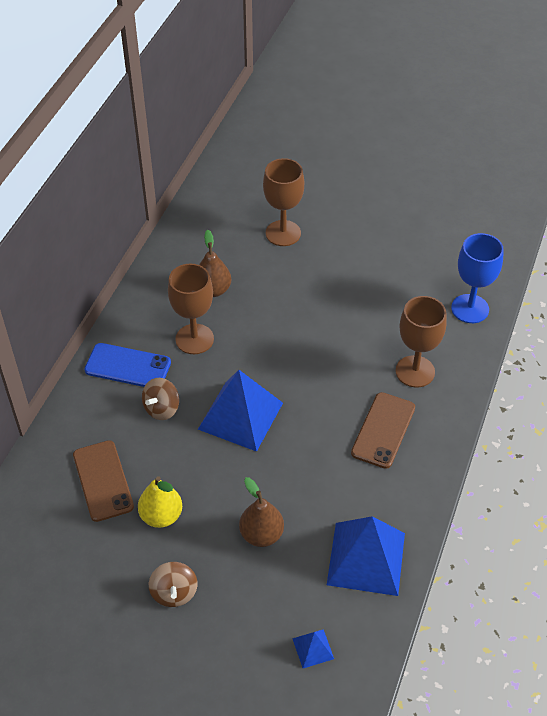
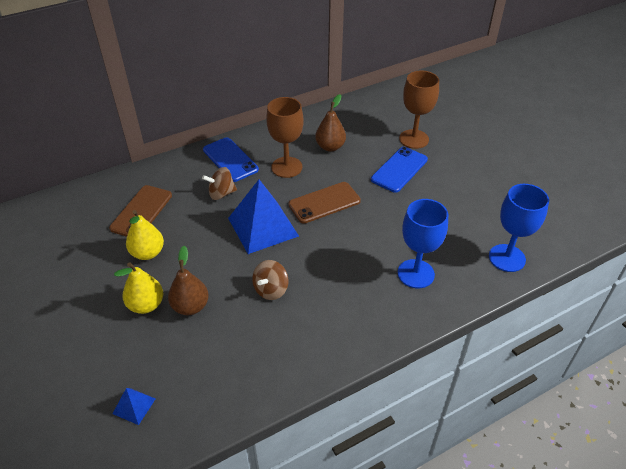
camera: 40 degrees right, 5 degrees down
brown spinning top [149,562,197,607] -> brown spinning top moved to [252,260,289,300]
blue pyramid [327,517,405,596] -> none
brown phone [351,392,415,469] -> brown phone moved to [288,182,361,224]
brown goblet [395,296,447,388] -> blue goblet [398,199,448,288]
none -> yellow pear [114,262,163,314]
none -> blue phone [371,147,428,193]

